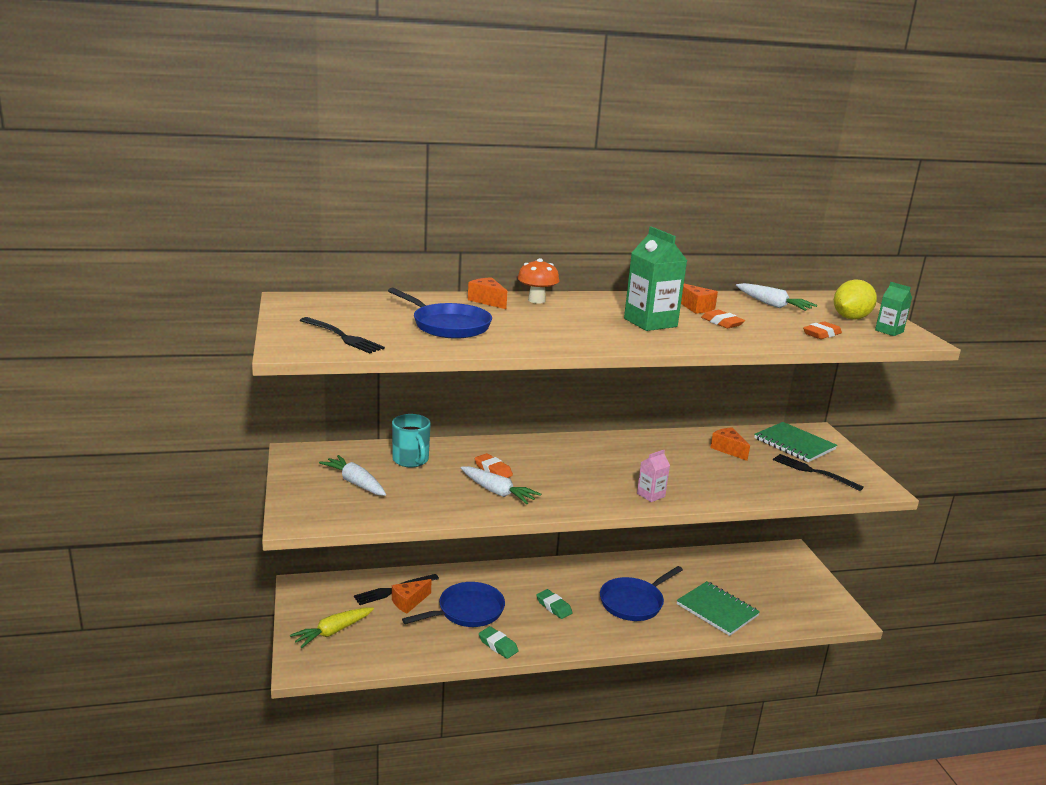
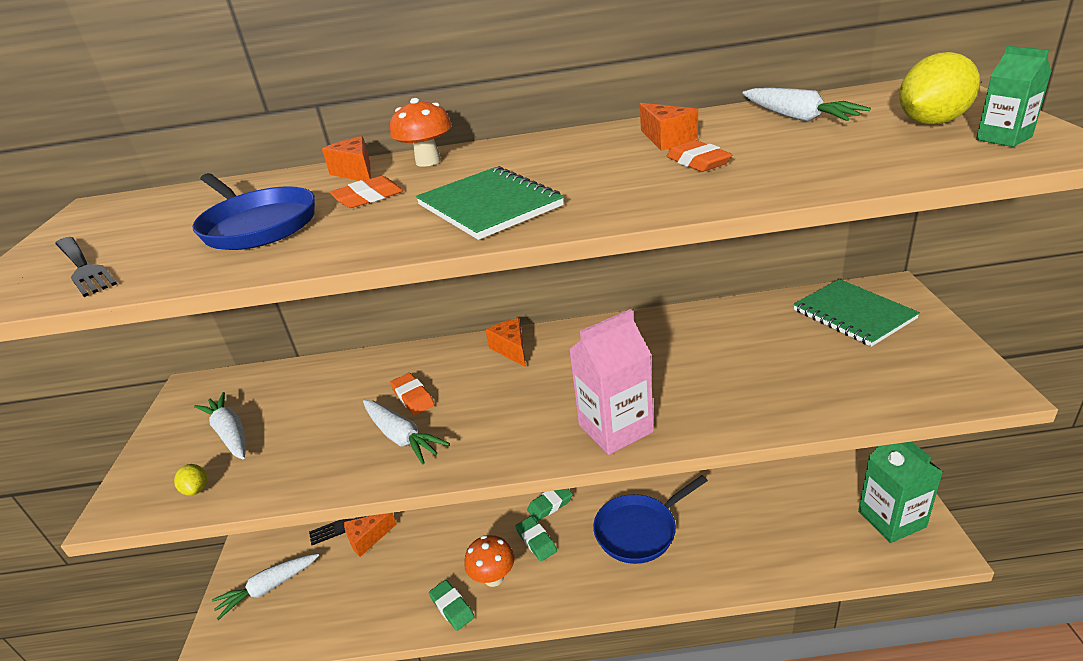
camera: 15 degrees right, 10 degrees up
yellow carrot [290,608,374,648] -> white carrot [212,554,319,620]
turquoise mug [392,414,431,467] -> none
blue pan [402,582,505,627] -> none
green carton [624,227,687,331] -> green carton moved to [858,442,943,543]
pink carton [637,450,670,502] -> pink carton [569,309,654,455], size x1.85
green notebook [677,581,760,636] -> green notebook moved to [416,166,564,240]
orange cheese [710,427,750,461] -> orange cheese moved to [486,318,526,367]
black fork [773,454,864,491] -> none
orange eraser [803,321,842,339] -> orange eraser moved to [330,176,403,208]
none -> yellow lemon [174,464,207,496]
none -> orange mushroom [464,535,515,587]
none -> green eraser [527,489,573,521]

